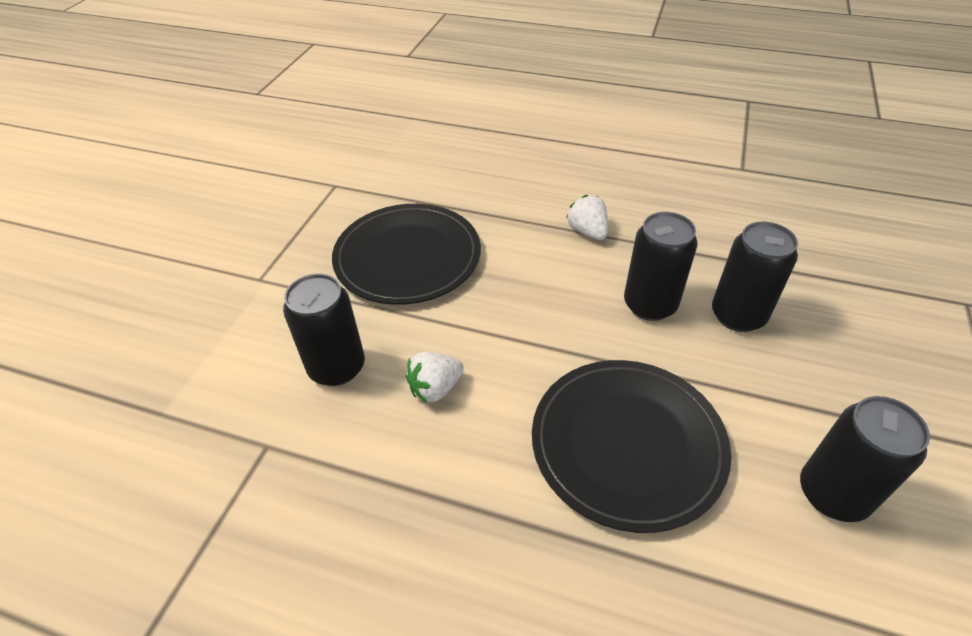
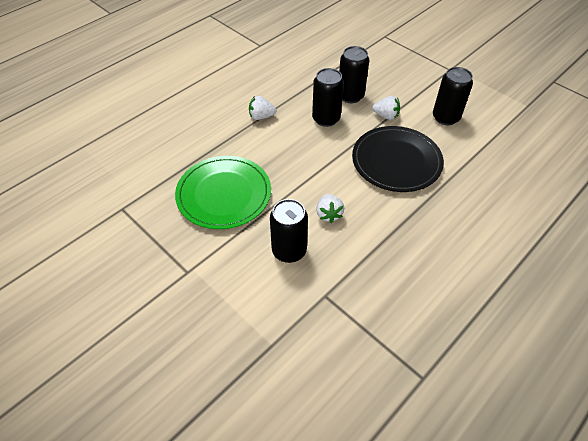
camera: 65 degrees left, 5 degrees up
black plate [332,204,481,305] -> green plate [175,156,271,229]
none -> white strawberry [372,96,400,120]

